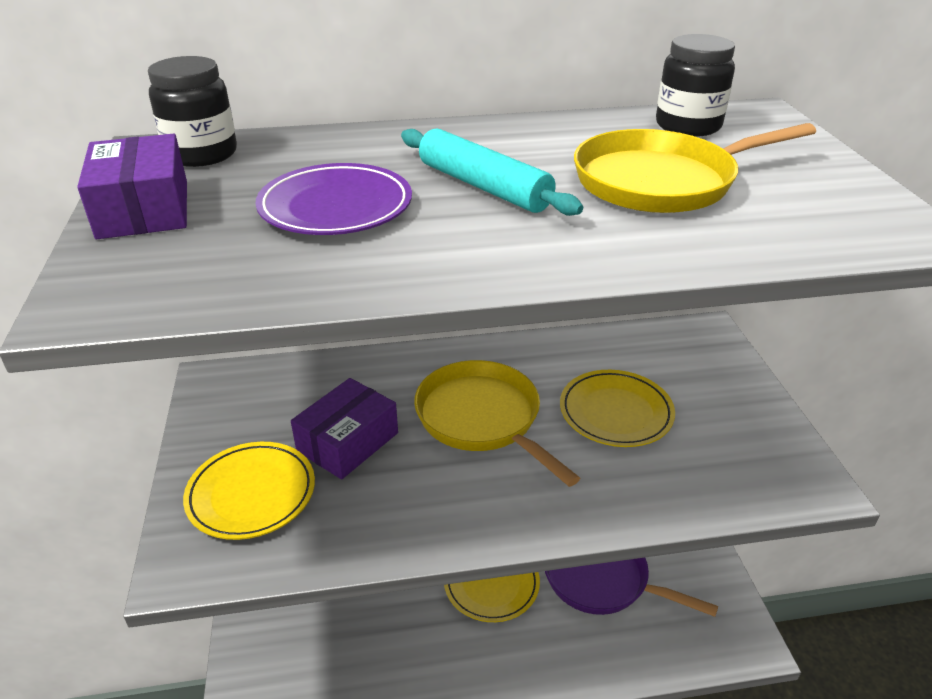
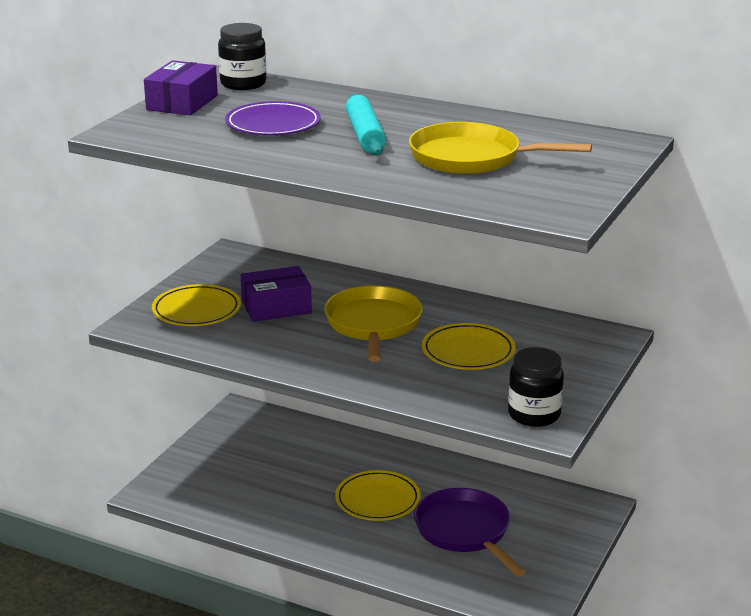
camera: 35 degrees right, 10 degrees down
black jar [656,34,735,137] -> black jar moved to [508,347,564,427]

